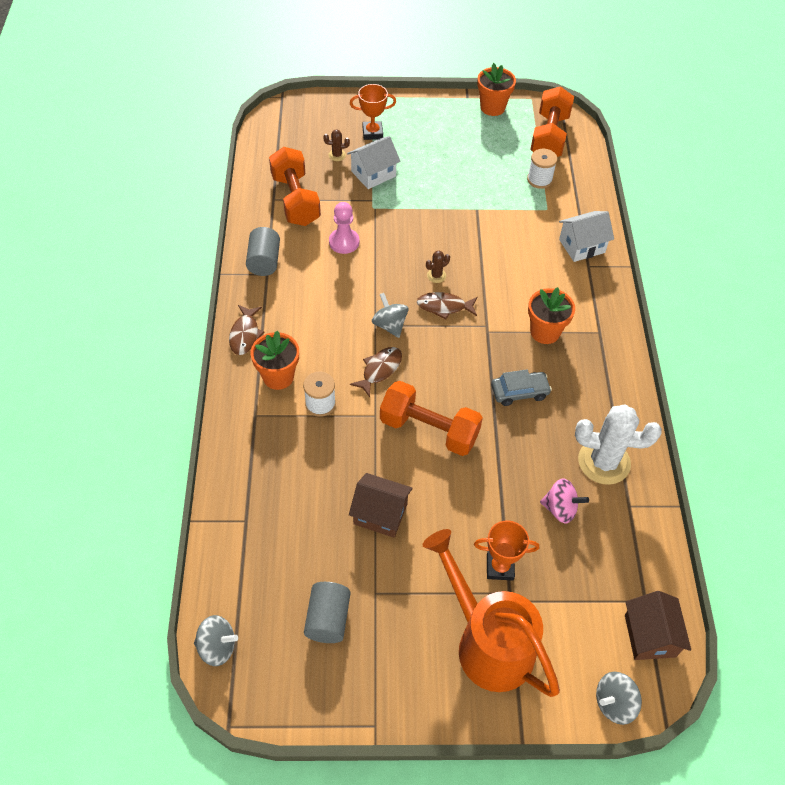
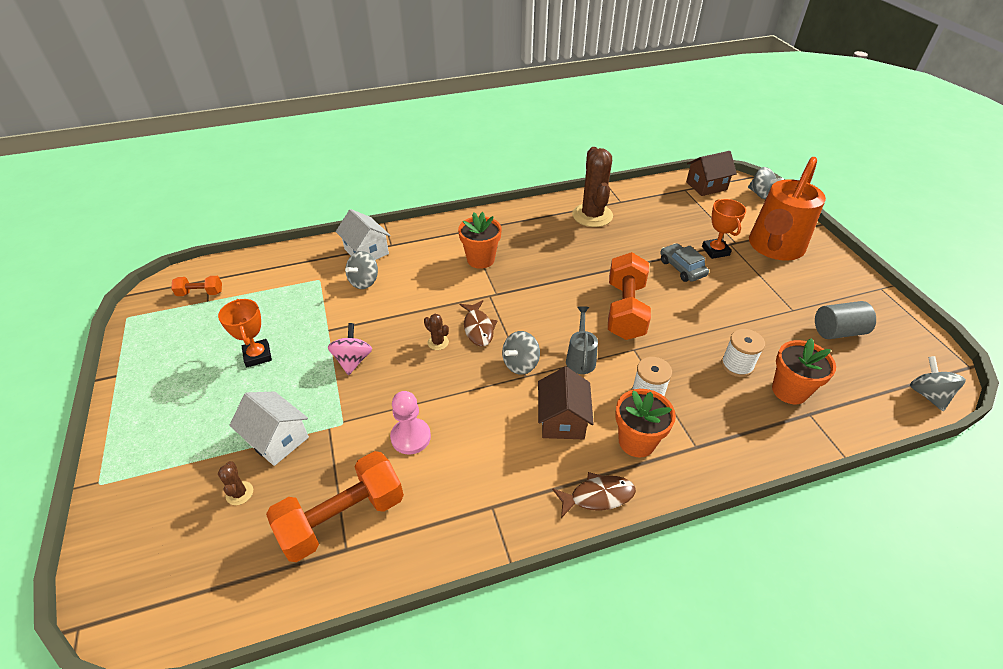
camera: 105 degrees left, 10 degrees down
grey cylinder [246,227,280,276] -> none
brown house [349,473,413,538] -> brown house moved to [538,367,594,439]
orange trophy [350,84,396,140] -> orange trophy moved to [218,299,272,367]
brown fish [350,347,402,397] -> grey watering can [566,306,598,374]
orange flower pot [477,63,516,116] -> orange flower pot moved to [772,338,836,404]
grey car [491,369,552,406] -> grey car moved to [660,243,709,282]
white spool [527,149,557,189] -> white spool moved to [721,329,765,377]
orange dumbbell [530,86,574,157] -> orange dumbbell [171,276,222,296], size x0.49
pink spinning top [540,478,589,524] -> pink spinning top moved to [328,323,372,375]
white cactus [575,405,662,485] -> brown cactus [572,147,613,227]
none -> grey spinning top [345,251,378,289]

